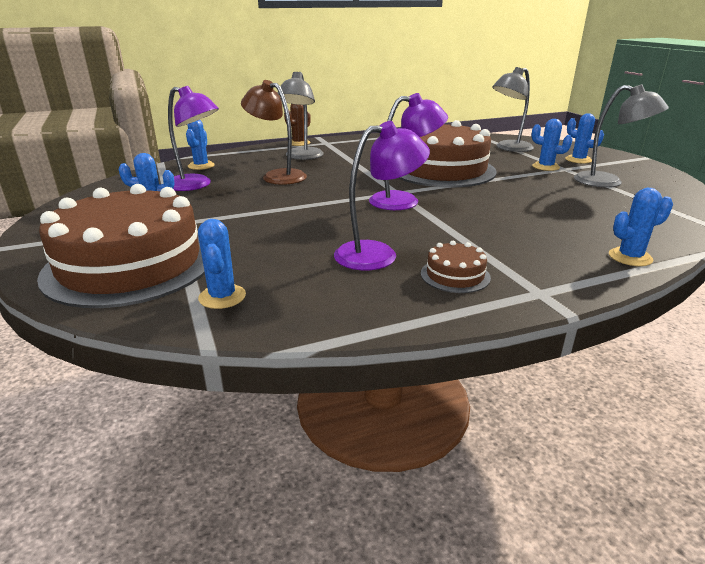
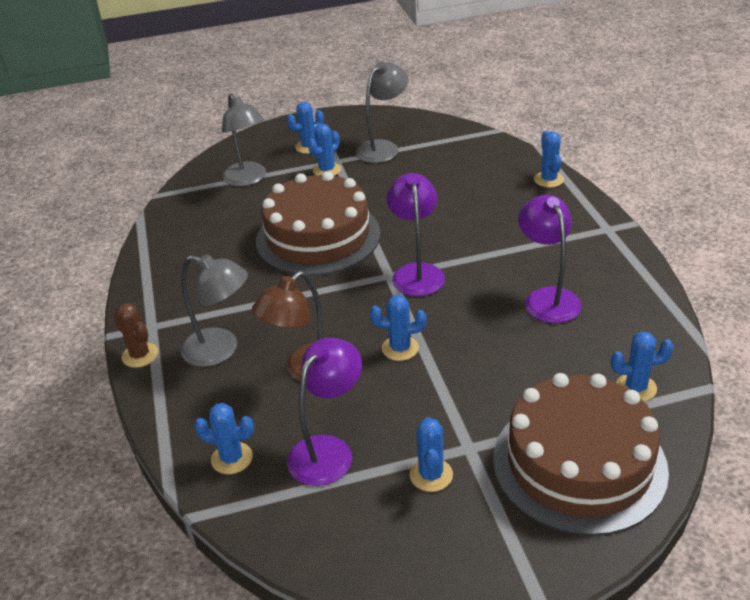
camera: 80 degrees left, 10 degrees up
brown cake [421,241,491,293] -> none
none -> blue cactus [370,295,426,361]

